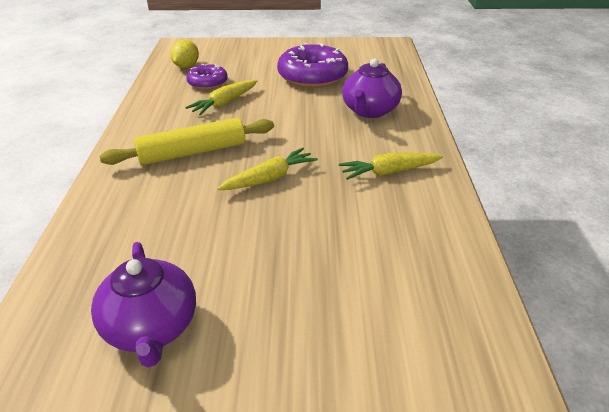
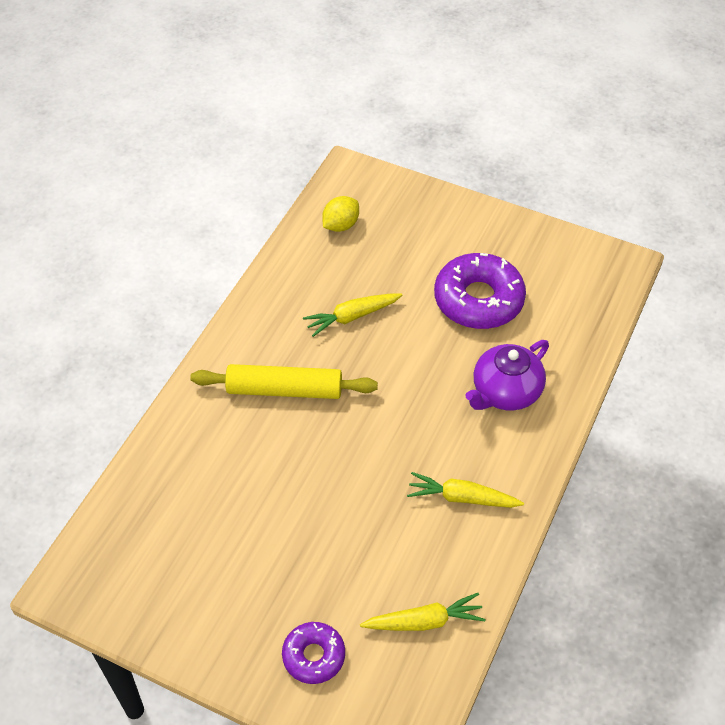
camera: 25 degrees right, 15 degrees up
purple teapot [91,242,196,367] -> none
purple donut [186,64,228,90] -> purple donut moved to [282,622,345,684]
yellow carrot [217,148,318,190] -> yellow carrot moved to [360,593,486,631]

